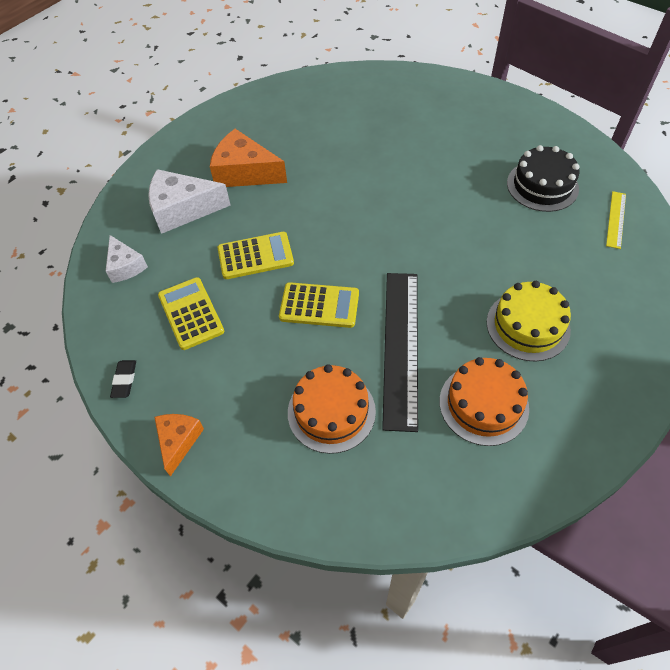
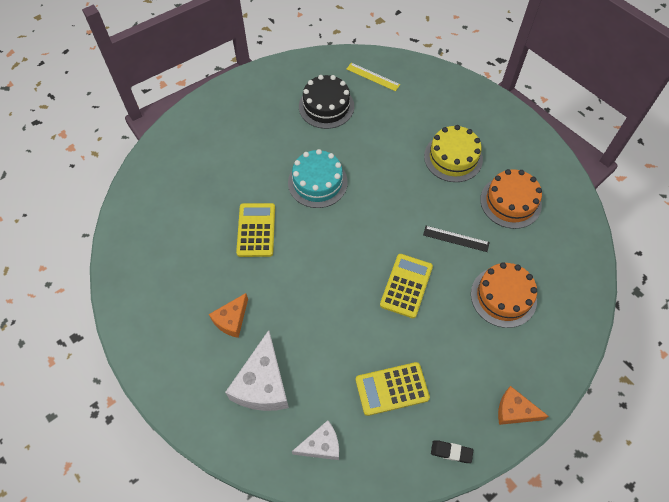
camera: 80 degrees left, 5 degrees up
orange cheese [210,129,287,187] -> orange cheese [209,293,248,338], size x0.60
yellow calculator [218,232,294,279] -> yellow calculator moved to [236,203,275,257]
black ruler [382,273,418,432] -> black ruler [423,226,490,252], size x0.47
none -> turquoise cake [288,149,348,208]

